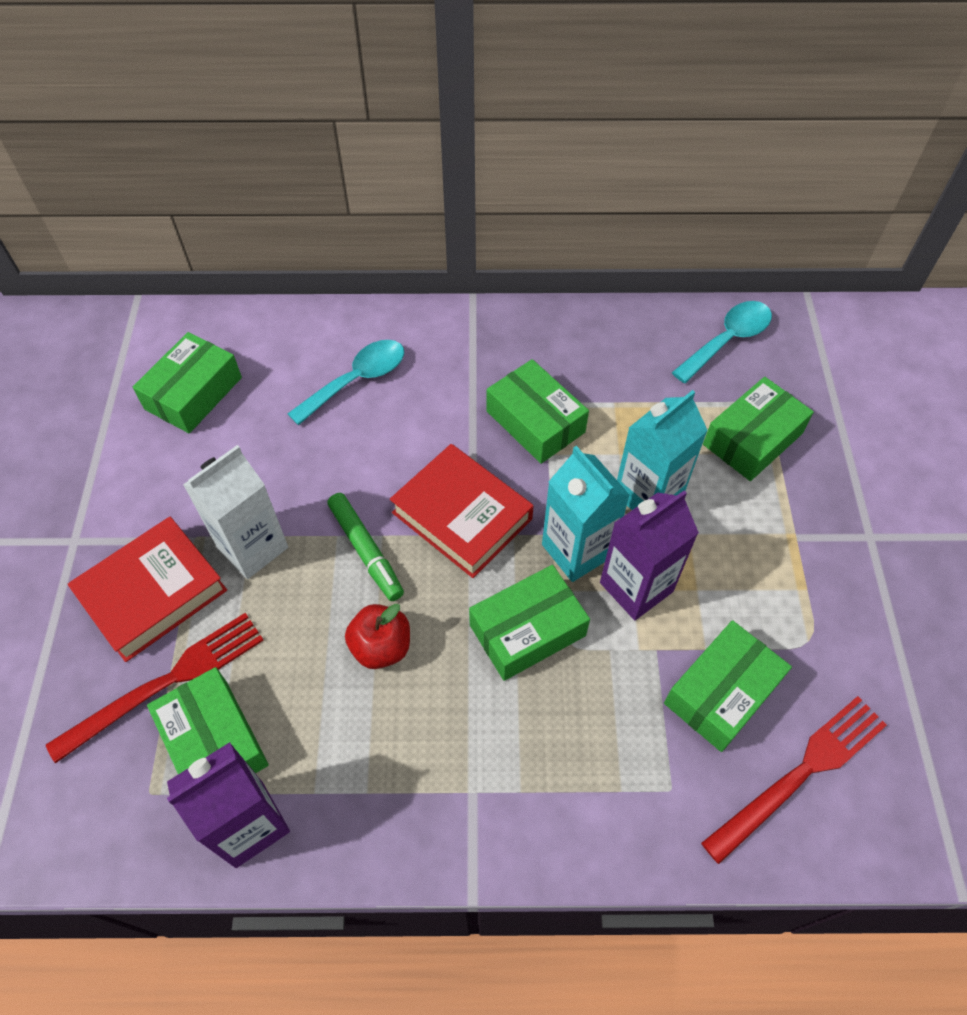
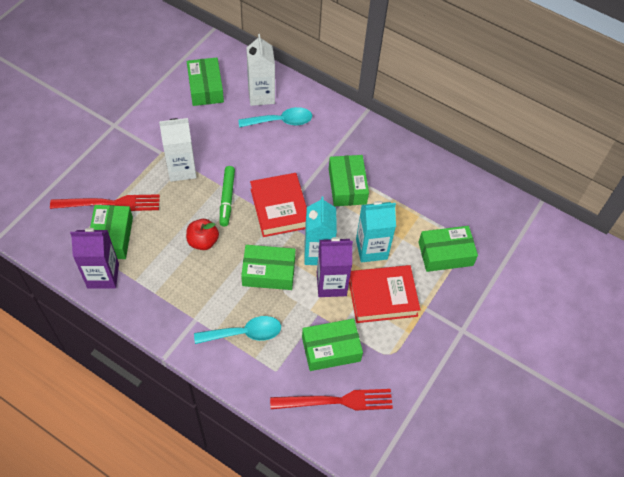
camera: 30 degrees right, 0 degrees up
red book [68,517,227,662] -> red book moved to [349,265,420,323]
green box [133,332,242,433] -> green box turned 75 degrees counterclockwise [187,57,224,106]
turquoise spoon [672,301,772,383] -> turquoise spoon moved to [194,316,281,344]
none -> white carton [246,34,275,106]

